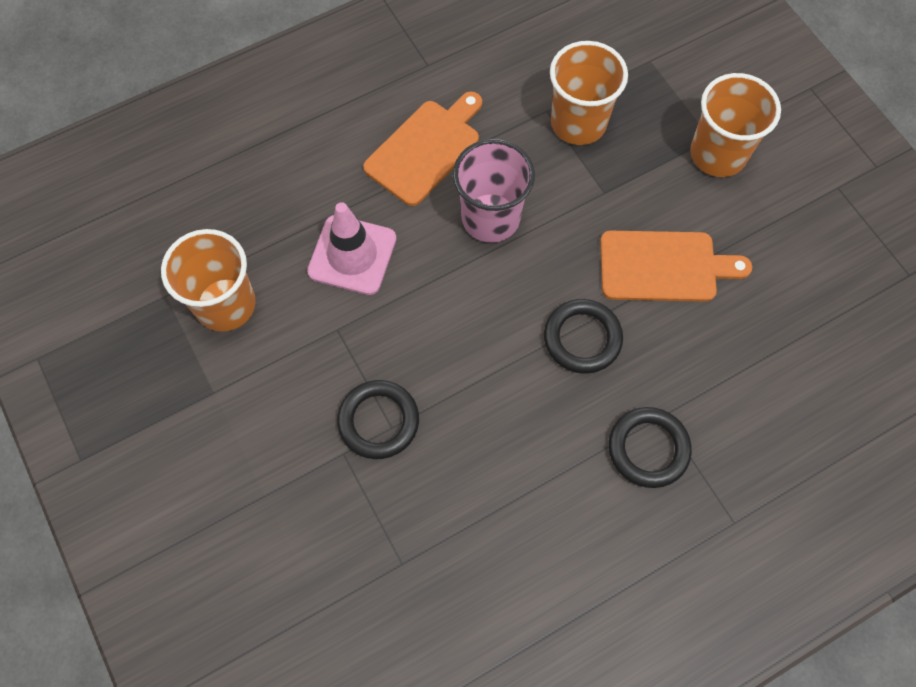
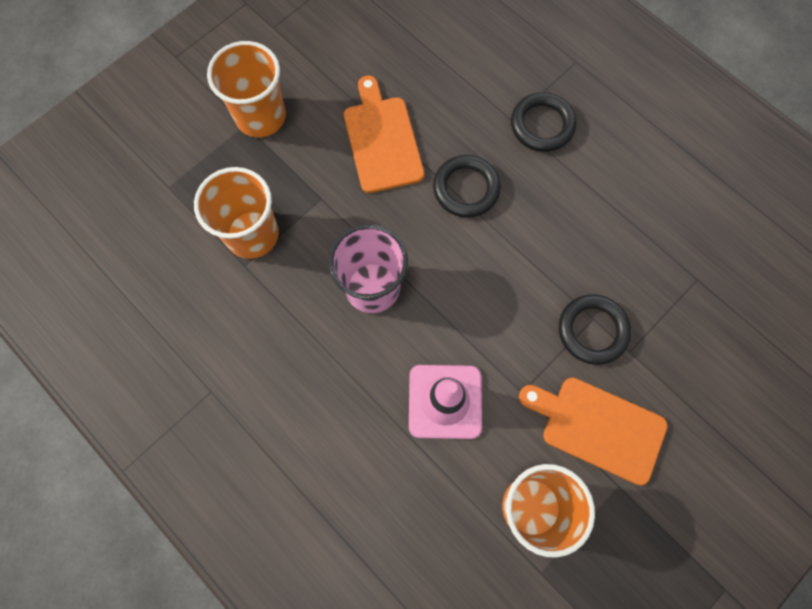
camera: 105 degrees left, 5 degrees up
orange cutting board [363,91,482,206] -> orange cutting board moved to [519,377,668,485]

